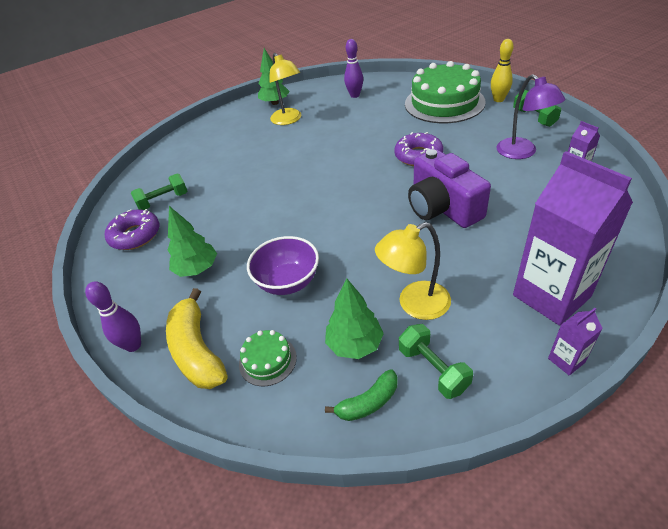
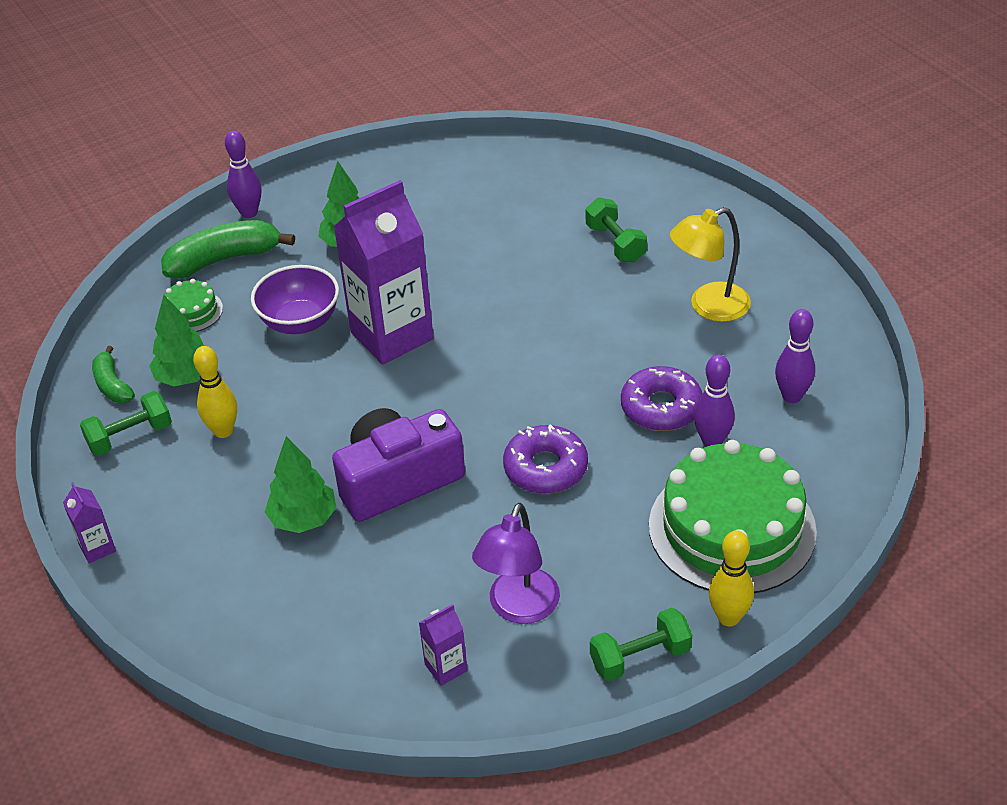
camera: 90 degrees right, 0 degrees up
purple donut [105,209,159,250] -> purple donut moved to [621,366,703,431]
green dumbbell [131,174,187,210] -> green dumbbell moved to [586,198,647,262]
yellow banana [166,288,227,389] -> green banana [161,220,295,278]
green tree [258,48,290,105] -> green tree moved to [265,436,337,533]
yellow lamp [375,222,451,320] -> yellow bowling pin [193,346,237,438]
purple lamp [497,74,565,159] -> purple lamp turned 45 degrees counterclockwise [472,503,560,624]
purple carton [513,151,633,326] -> purple carton moved to [334,180,434,365]
none -> purple bowling pin [694,355,735,447]

